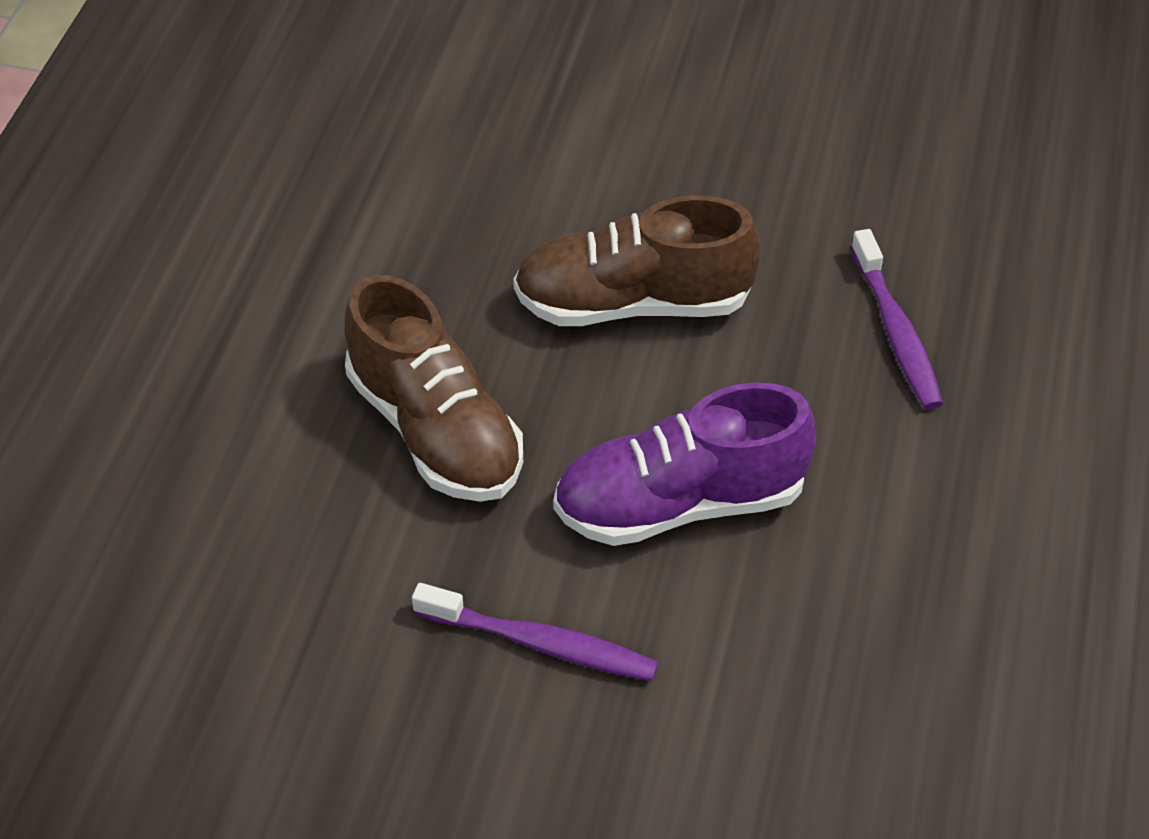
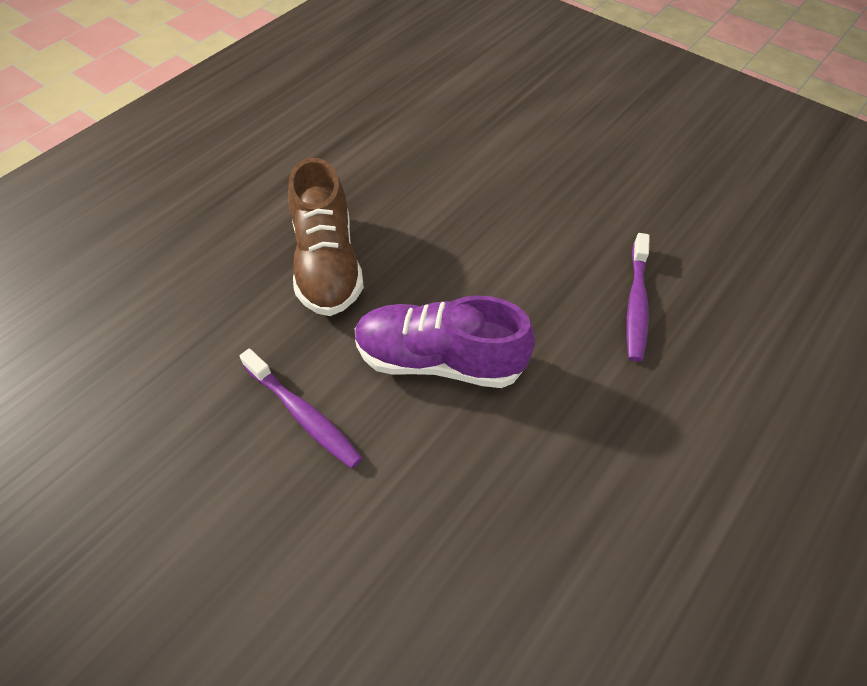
camera: 25 degrees right, 5 degrees up
brown shoe [513,195,761,326] -> none

